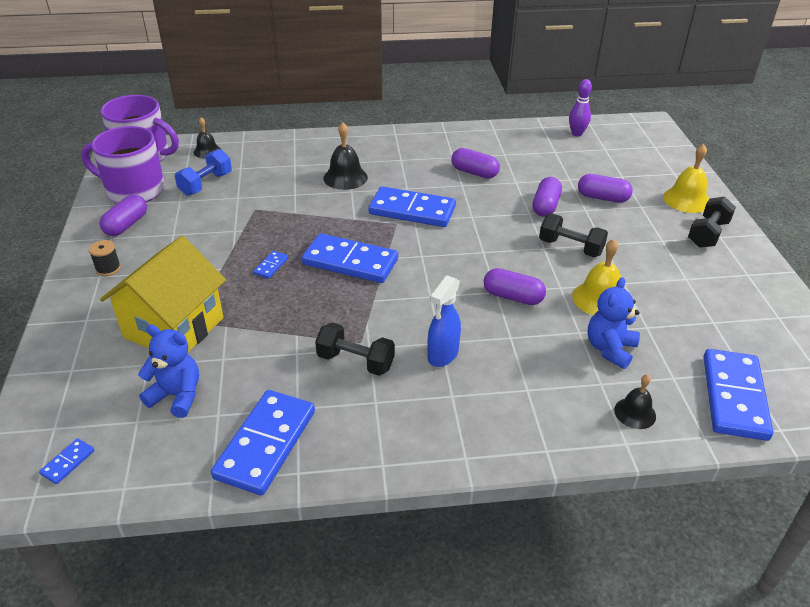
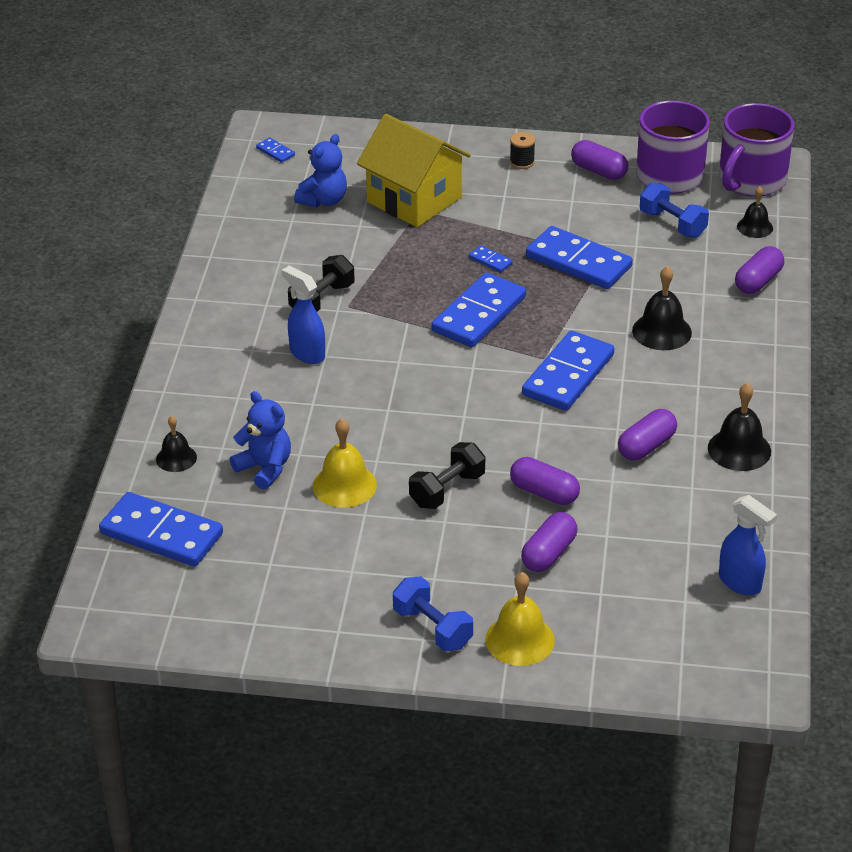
camera: 105 degrees right, 0 degrees up
blue domino [211,390,315,495] -> blue domino moved to [526,226,633,289]
purple capsule [484,268,546,305] -> purple capsule moved to [735,246,784,294]
purple bowling pin [569,79,592,136] -> blue spray bottle [719,495,777,595]
black dumbbell [688,196,736,248] -> blue dumbbell [393,576,473,651]
none -> black bell [708,383,771,471]

